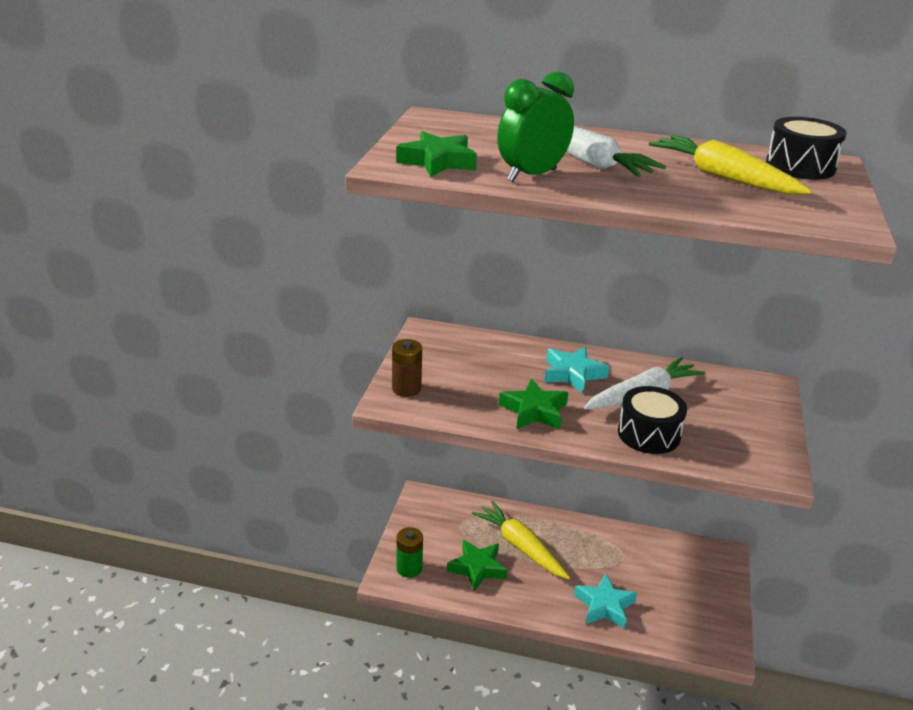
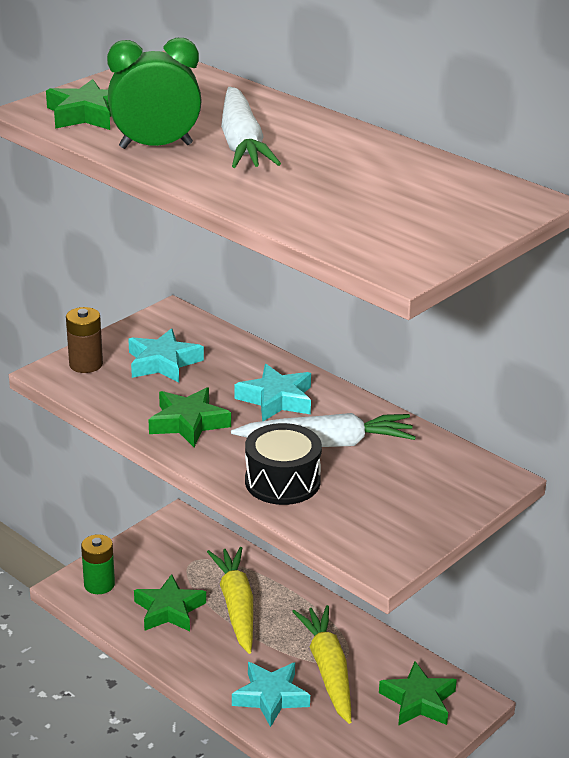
camera: 30 degrees right, 0 degrees up
yellow carrot [649,135,812,194] -> yellow carrot moved to [292,605,351,724]
black drum [766,117,847,180] -> none
none -> turquoise star [128,328,204,383]
none -> green star [379,661,457,726]

